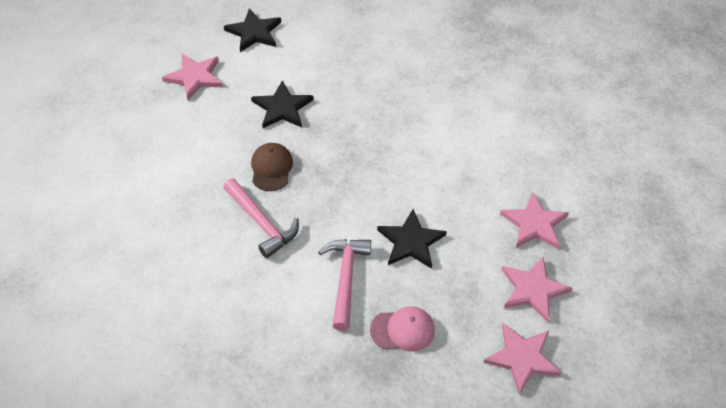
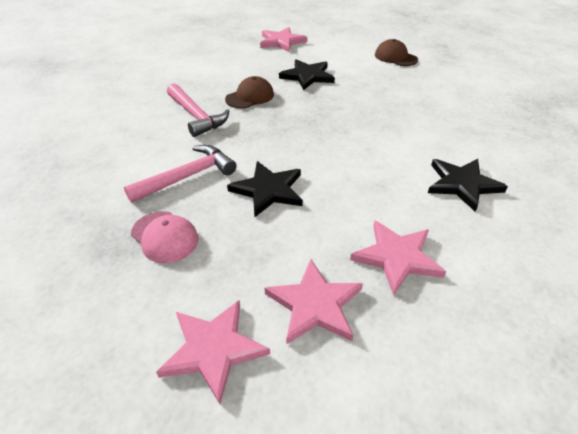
camera: 50 degrees right, 10 degrees down
pink hammer [223,178,299,258] -> pink hammer turned 45 degrees counterclockwise [167,83,229,137]
black star [224,8,281,52] -> black star moved to [428,159,508,212]
none -> brown cap [375,39,418,66]

